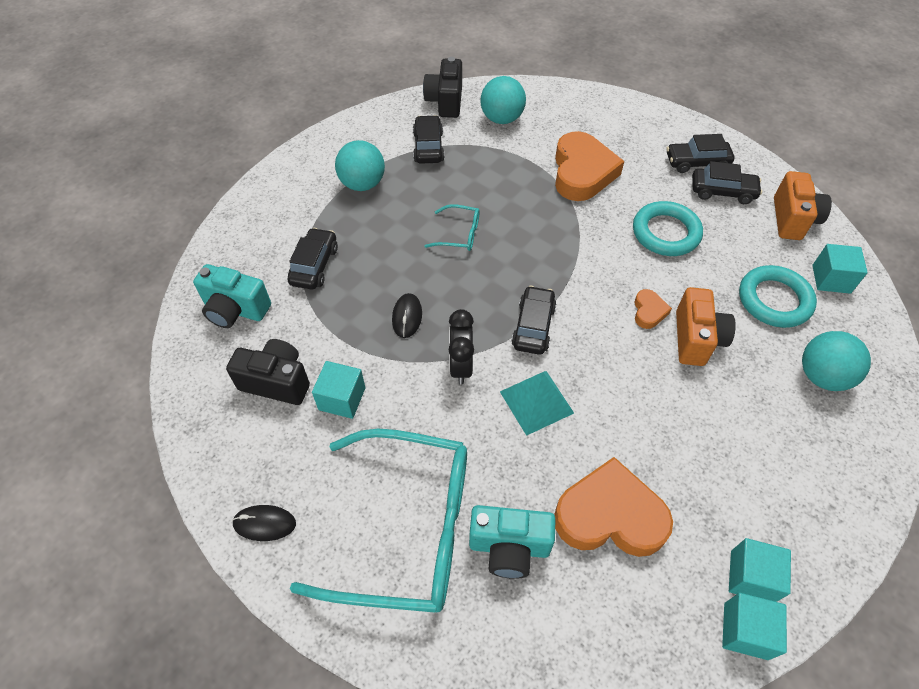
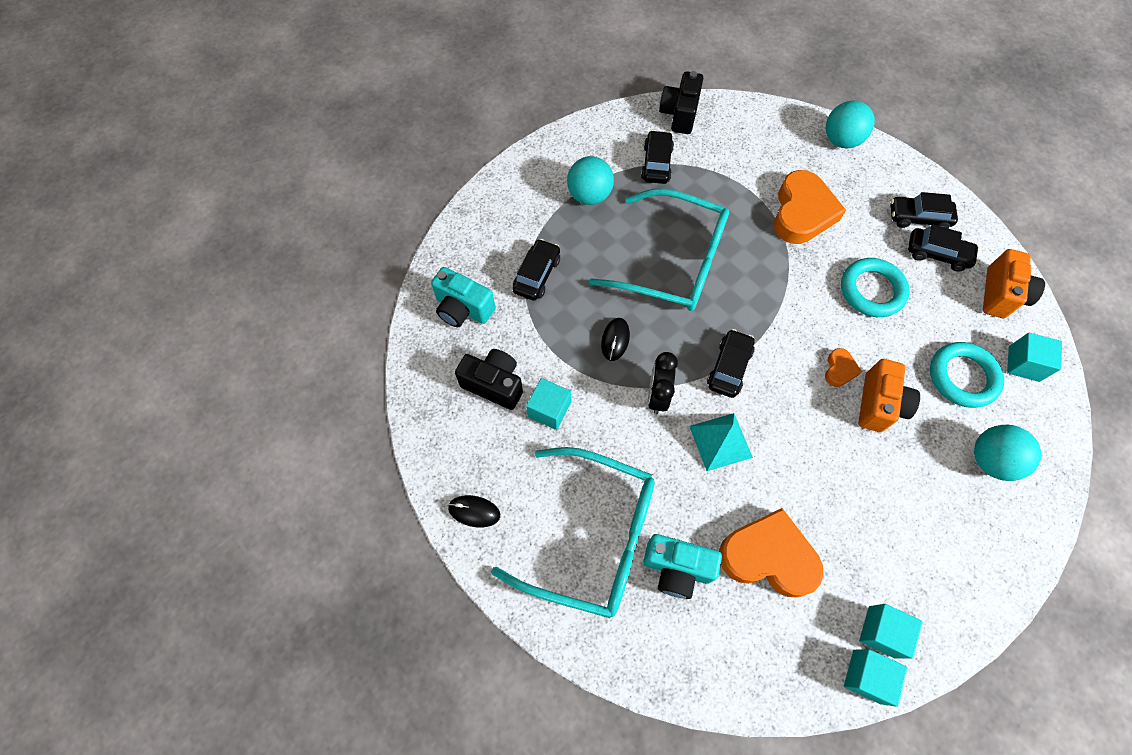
camera: 10 degrees right, 10 degrees up
turquoise glasses [425,204,480,251] -> turquoise glasses [589,188,729,311], size x2.42
turquoise ball [481,76,526,124] -> turquoise ball moved to [826,100,875,149]

